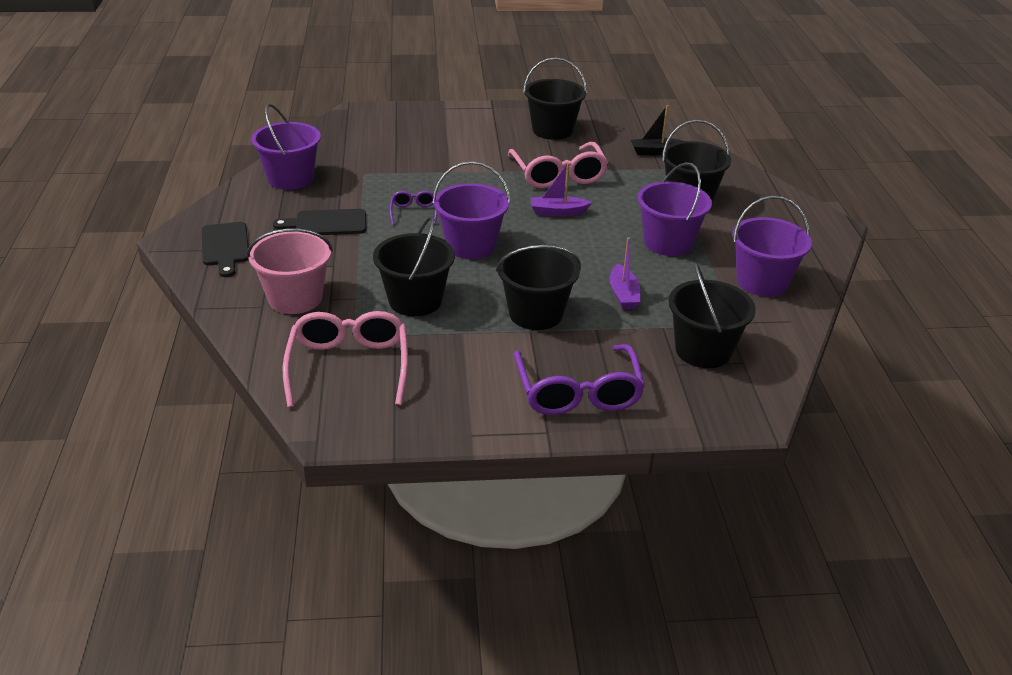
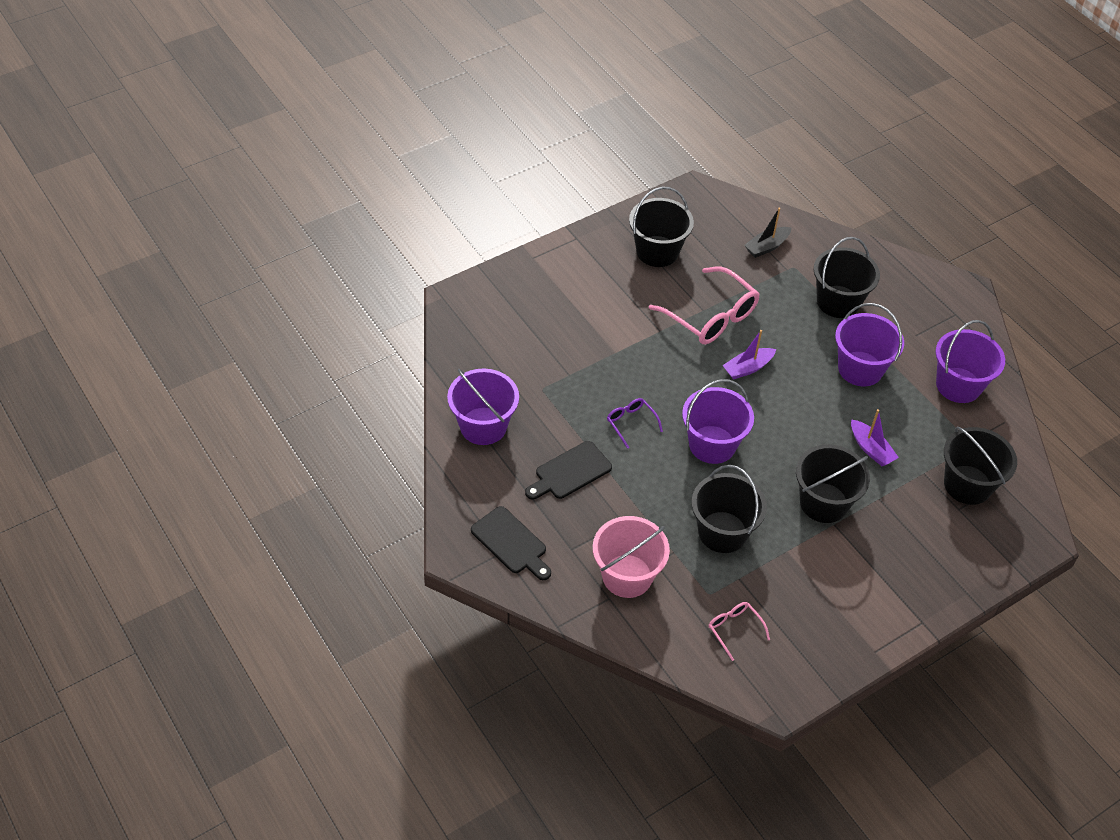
camera: 30 degrees left, 15 degrees up
pink glasses [283,311,408,407] -> pink glasses [709,602,770,661], size x0.49
purple glasses [514,344,645,415] -> none

